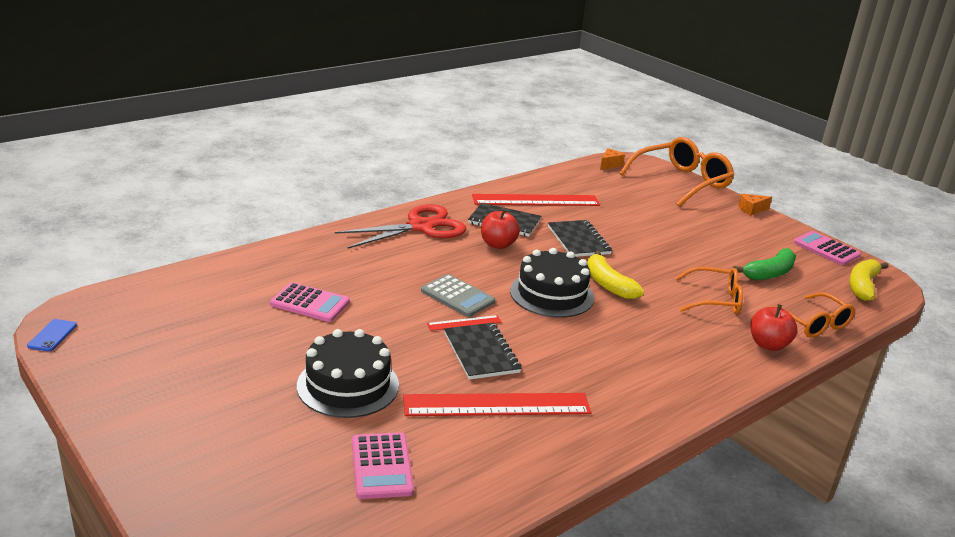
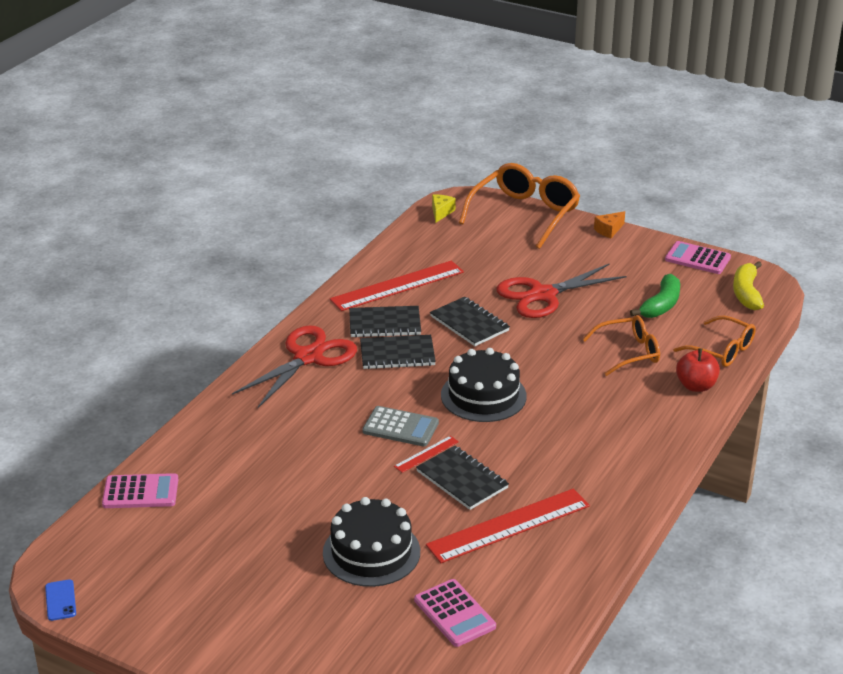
camera: 20 degrees left, 5 degrees up
pink calculator [270,282,350,322] -> pink calculator moved to [102,473,178,508]
red apple [481,209,520,249] -> black notebook [360,335,436,369]
yellow banana [587,251,644,299] -> none
orange cheese [600,148,625,170] -> yellow cheese [432,195,456,223]
none -> red scissors [497,264,626,318]

